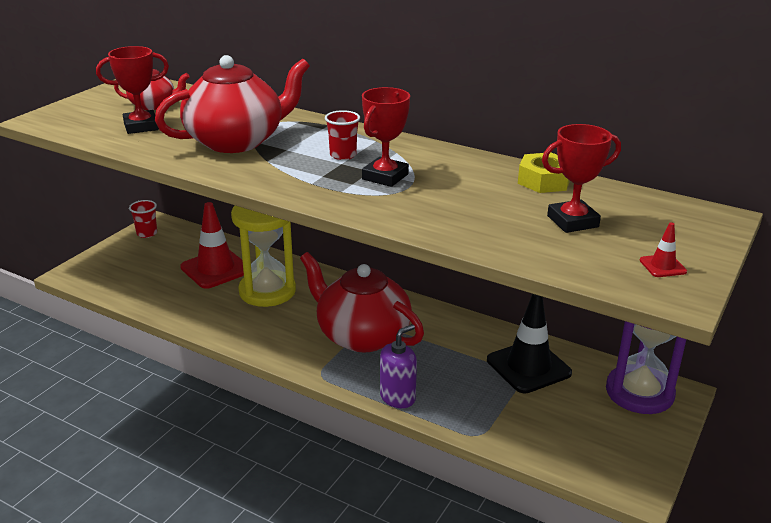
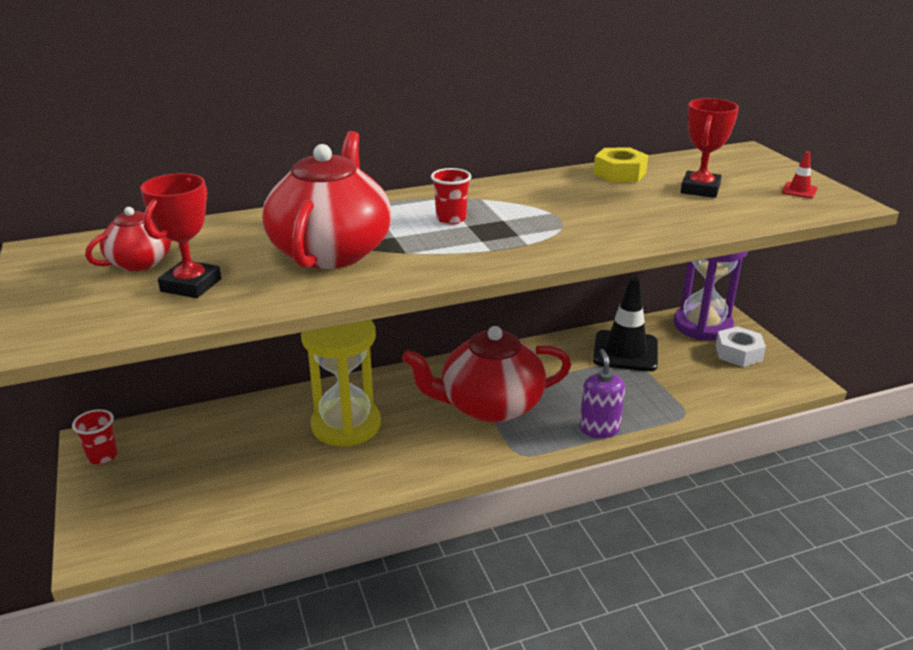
camera: 50 degrees left, 0 degrees up
red traffic cone [180,202,244,289] -> none
red trophy [362,87,410,187] -> none
none -> white nut [716,326,766,367]

